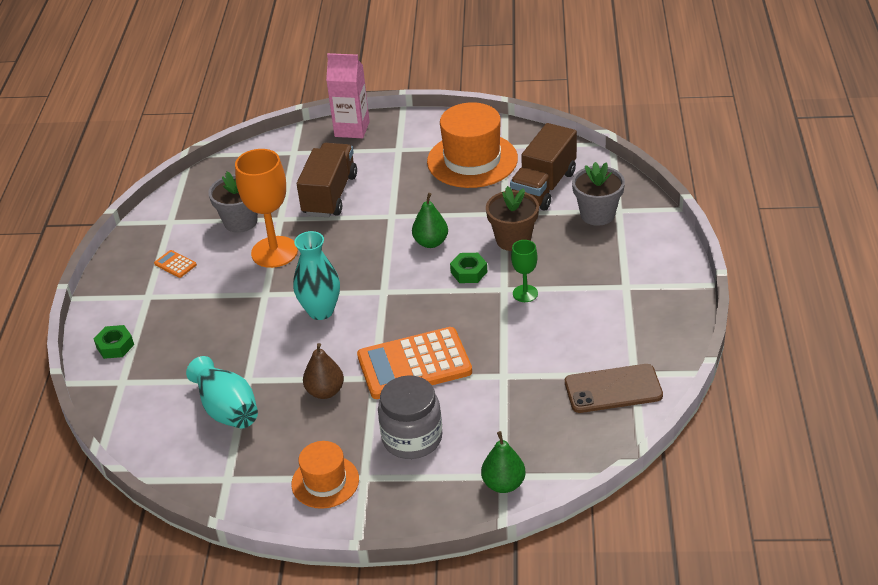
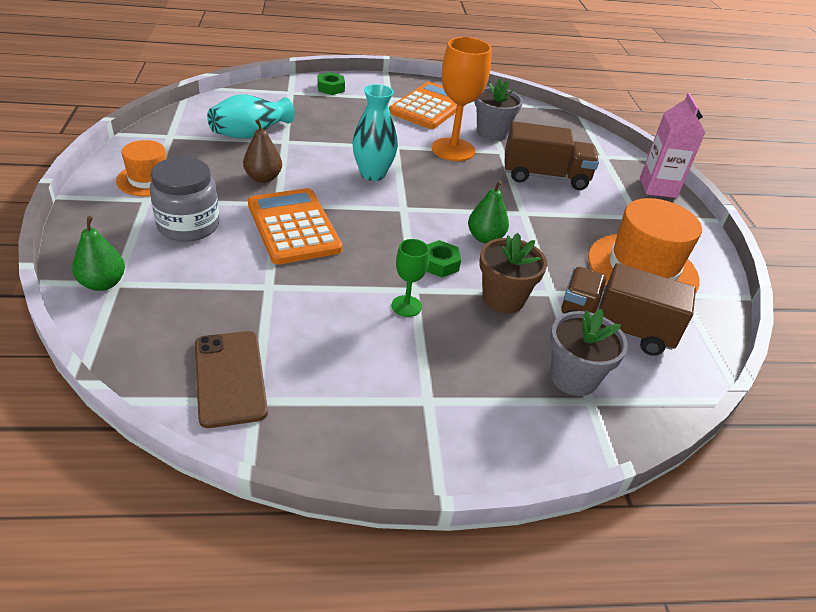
camera: 75 degrees right, 0 degrees up
orange calculator [154,250,197,278] -> orange calculator [389,82,467,129], size x2.48

